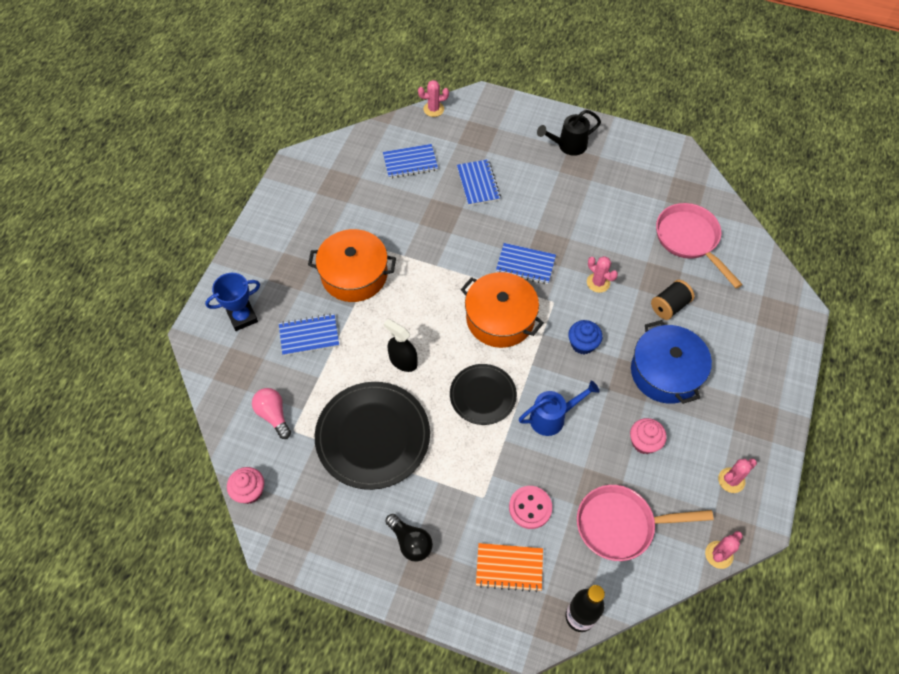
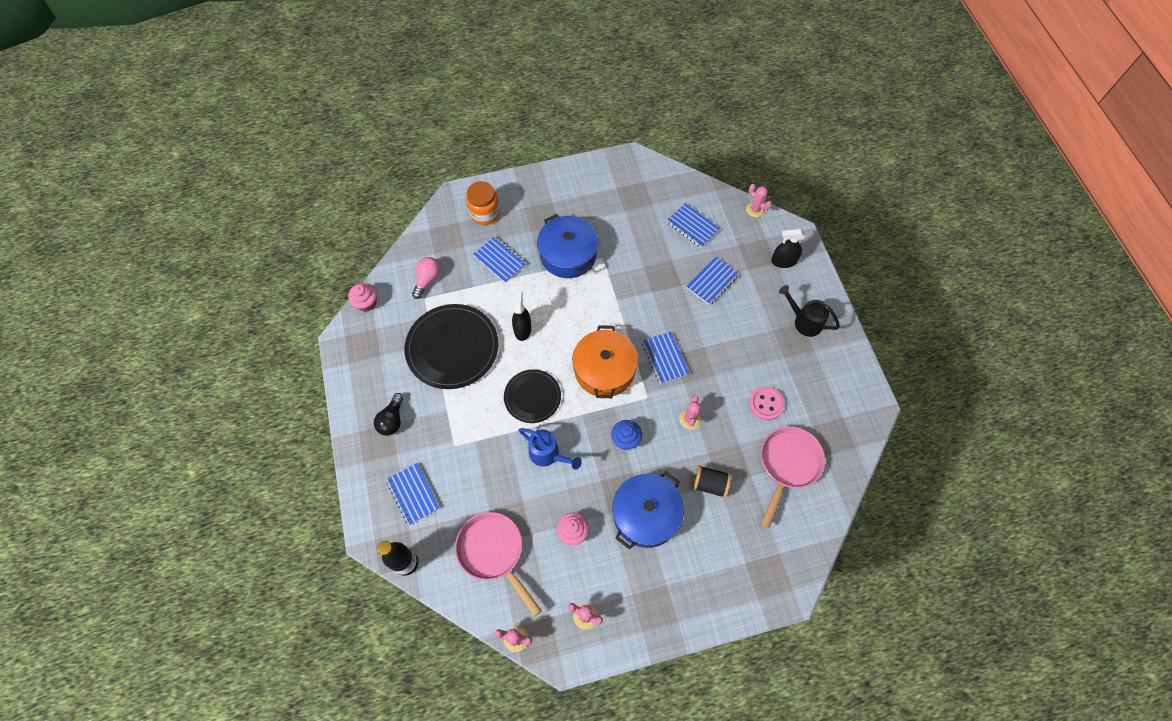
camera: 55 degrees right, 5 degrees up
blue trophy [205,273,260,331] -> orange jar [466,181,500,225]
orange pot [308,229,396,302] -> blue pot [537,214,598,278]
orange notebook [476,543,543,592] -> blue notebook [386,463,440,525]
pink button [509,486,552,529] -> pink button moved to [749,387,784,420]
none -> black spray bottle [771,229,805,268]

